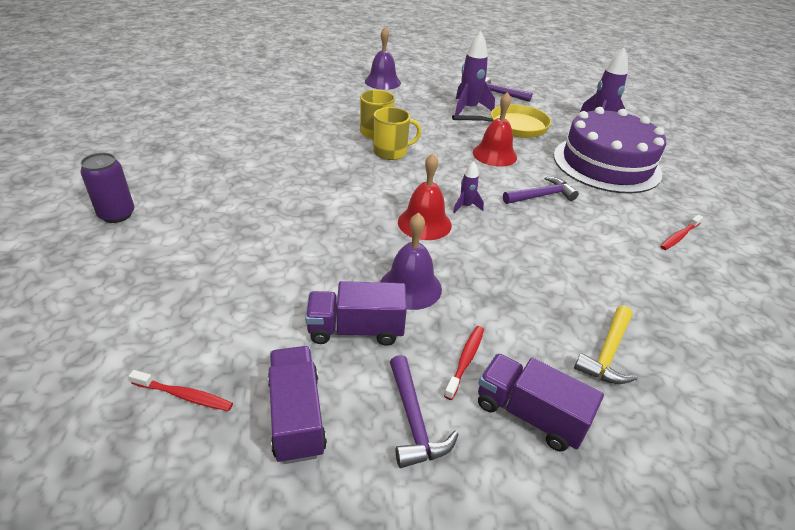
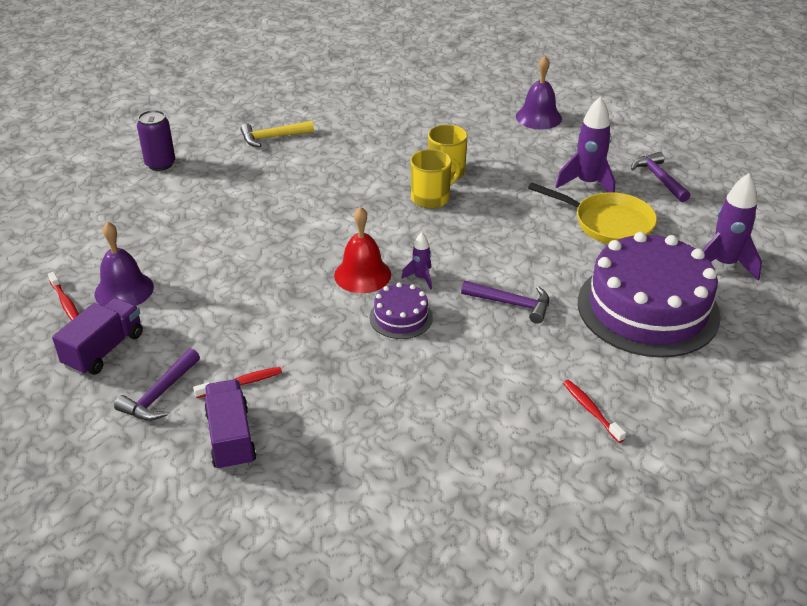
camera: 45 degrees right, 0 degrees up
purple truck [305,281,407,346] -> none
yellow mug [373,107,421,160] -> yellow mug turned 60 degrees counterclockwise [411,149,461,209]
purple bell [380,212,442,310] -> purple bell moved to [95,222,154,306]
red bell [473,92,517,167] -> none
yellow hammer [574,306,637,384] -> yellow hammer moved to [240,121,314,147]
red toothbrush [660,215,703,250] -> red toothbrush turned 60 degrees clockwise [563,380,626,443]
none -> purple cake [369,282,433,339]

